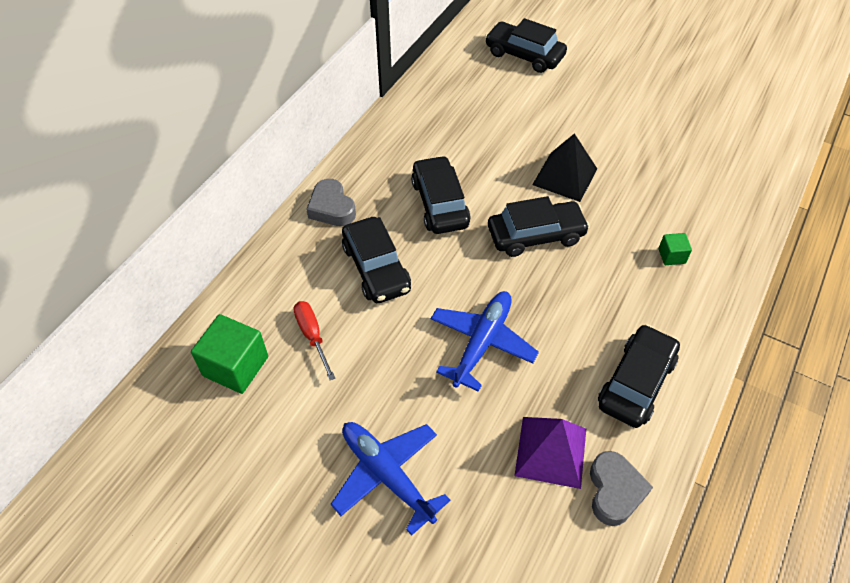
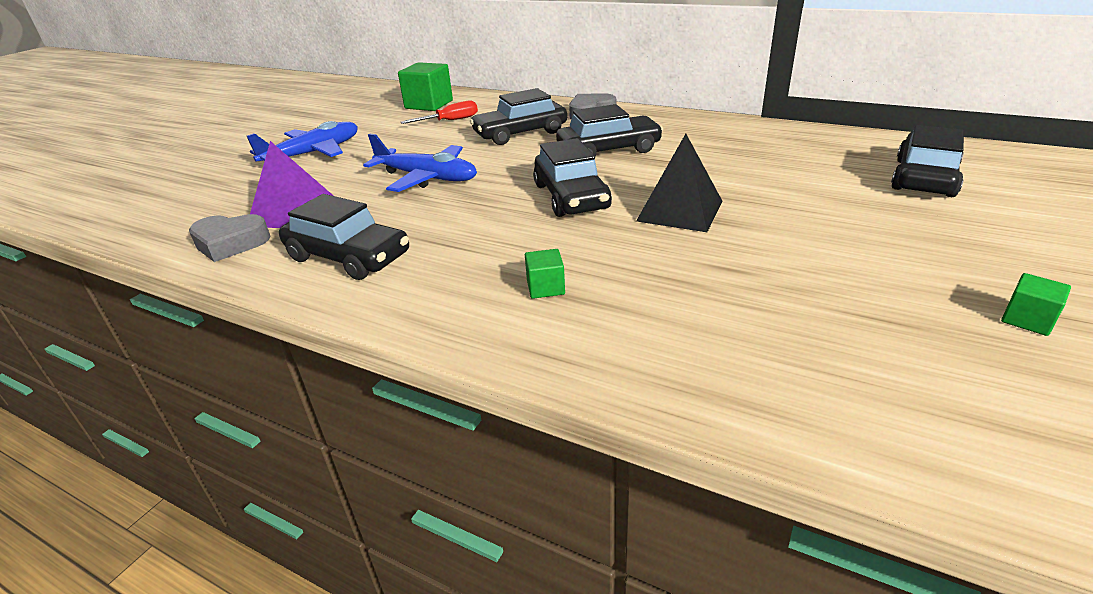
camera: 90 degrees right, 20 degrees down
none -> green cube [1001,273,1071,336]

